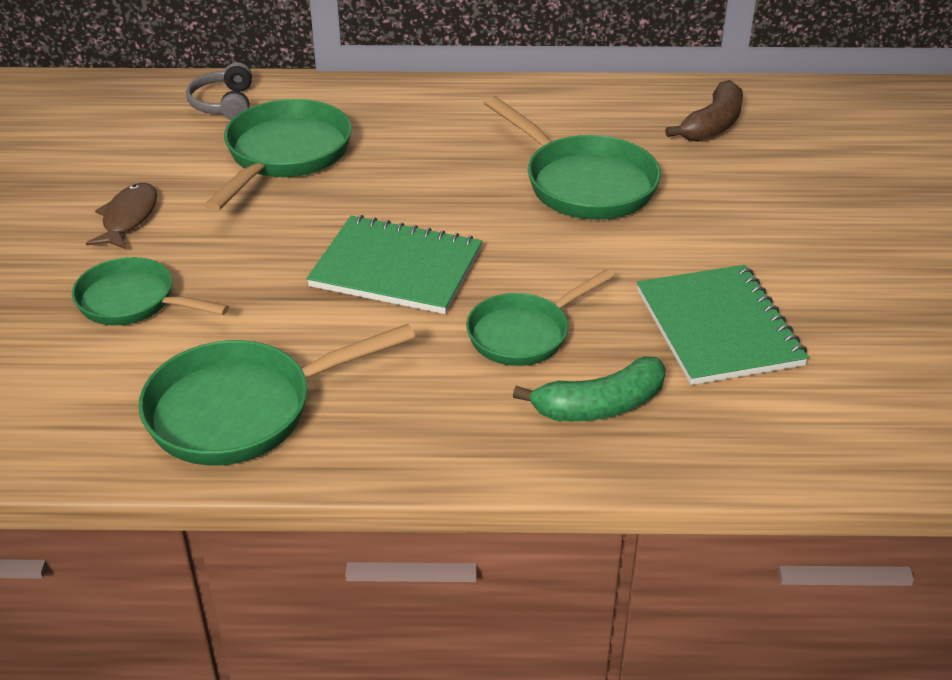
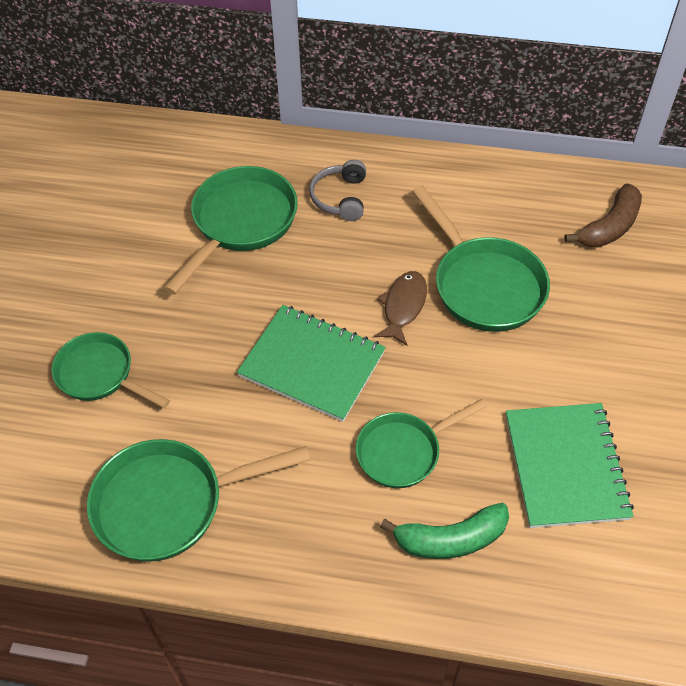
camera: 10 degrees right, 15 degrees up
brown fish [86,183,157,249] -> brown fish moved to [374,271,427,346]
grey headphones [186,62,252,120] -> grey headphones moved to [309,160,366,221]

